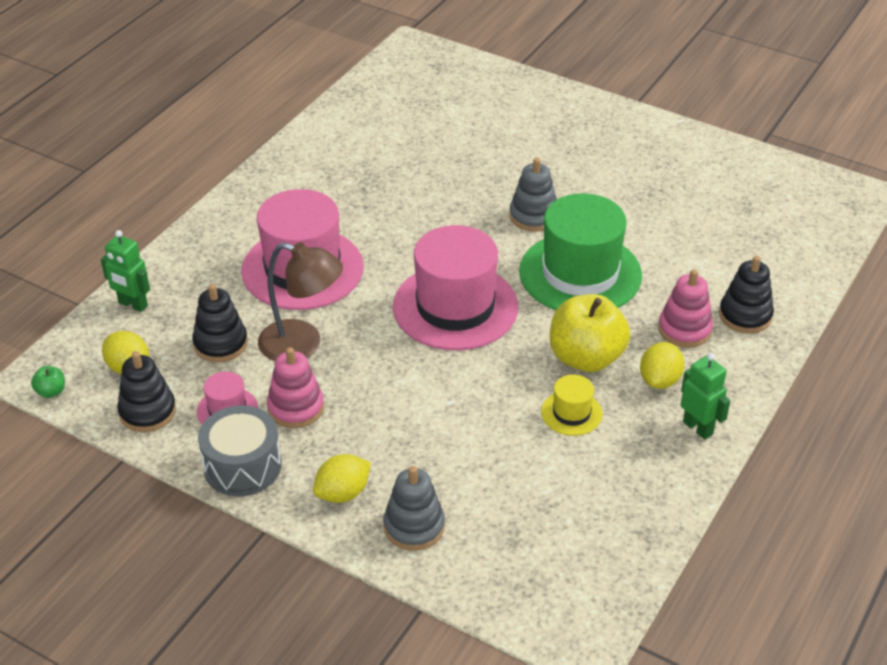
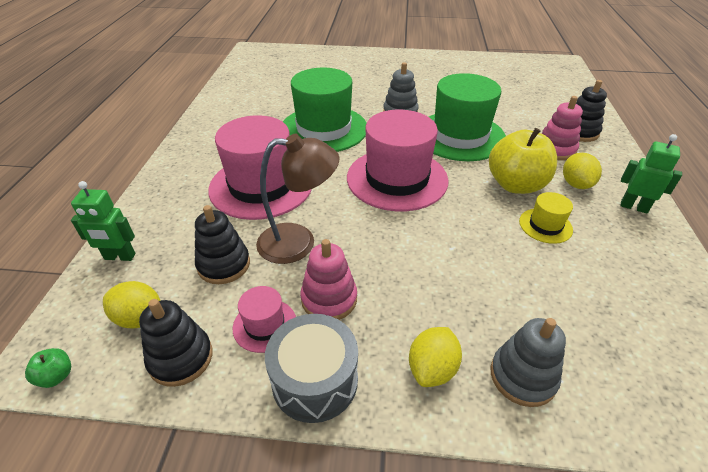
camera: 25 degrees left, 0 degrees up
none -> green hat [283,67,367,152]

